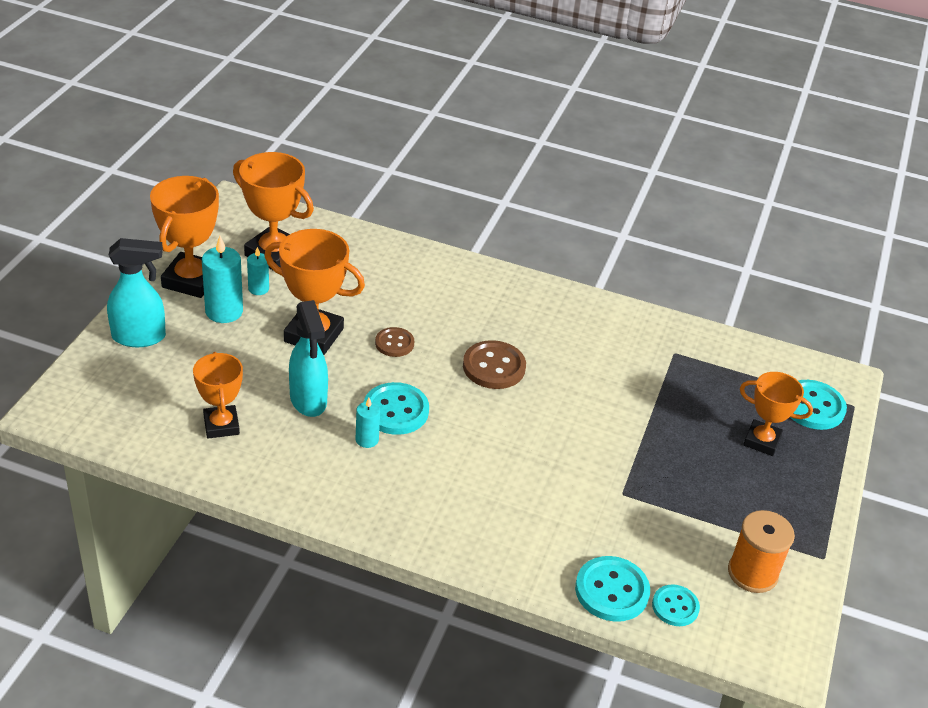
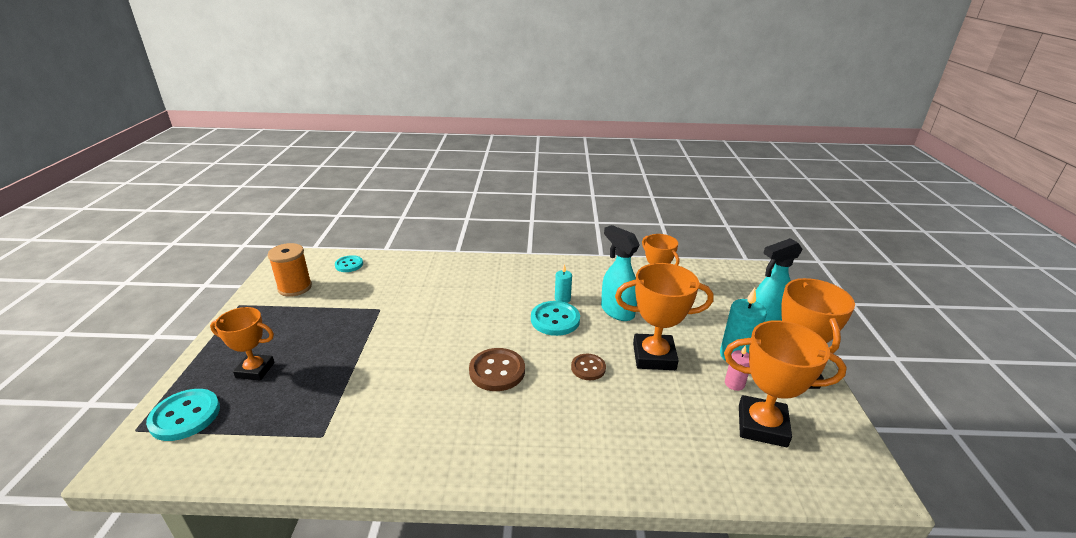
camera: 165 degrees right, 10 degrees down
turquoise candle [247,247,269,295] -> pink candle [725,345,750,391]
turquoise button [575,556,650,622] -> none

